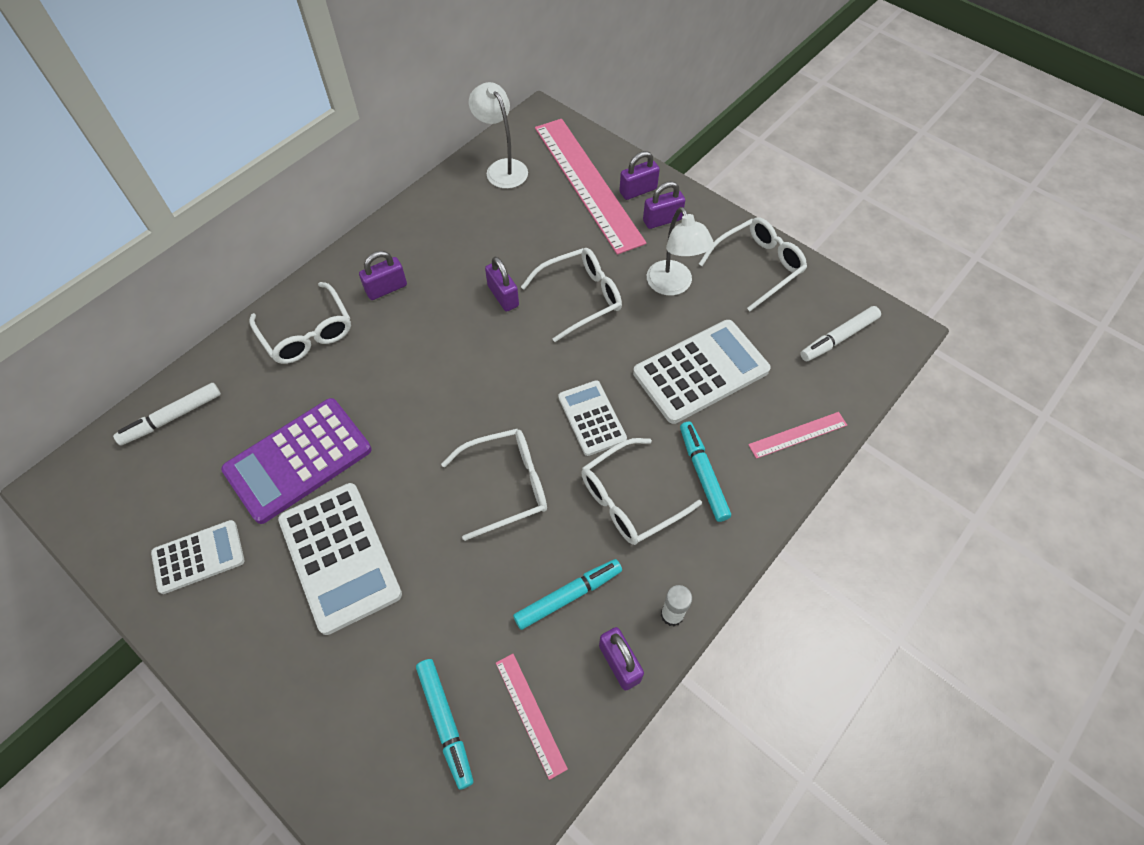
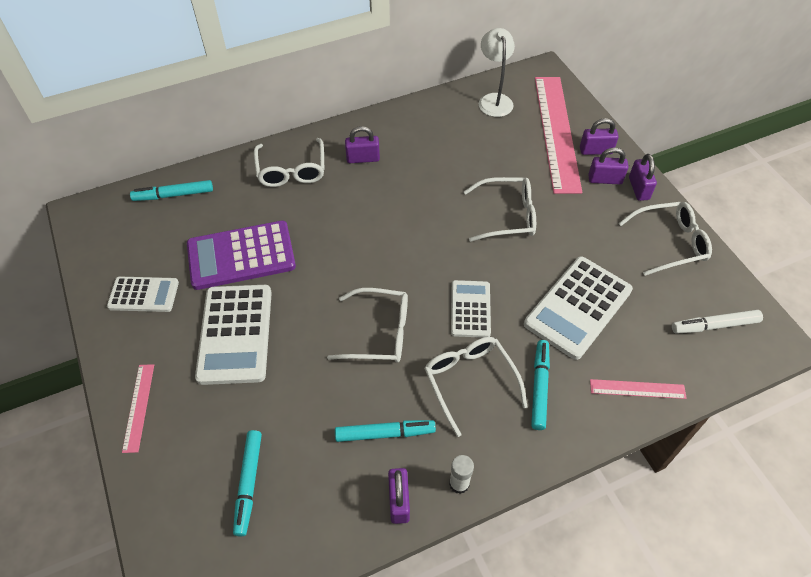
camera: 25 degrees right, 5 degrees down
white marker [113,383,221,446] -> turquoise marker [130,180,213,201]
purple padlock [485,257,519,311] -> purple padlock moved to [629,154,657,201]
pink ruler [496,654,568,780] -> pink ruler moved to [122,364,154,453]
white glasses [581,438,702,545] -> white glasses turned 75 degrees clockwise [424,337,528,437]
white calculator [633,320,771,424] -> white calculator turned 135 degrees clockwise [524,256,633,360]
white lamp [647,207,714,296] -> none

